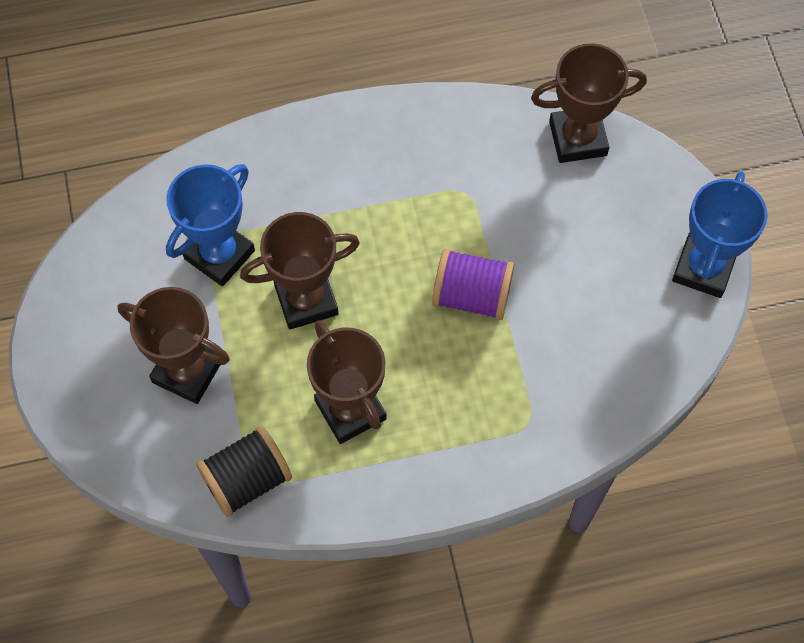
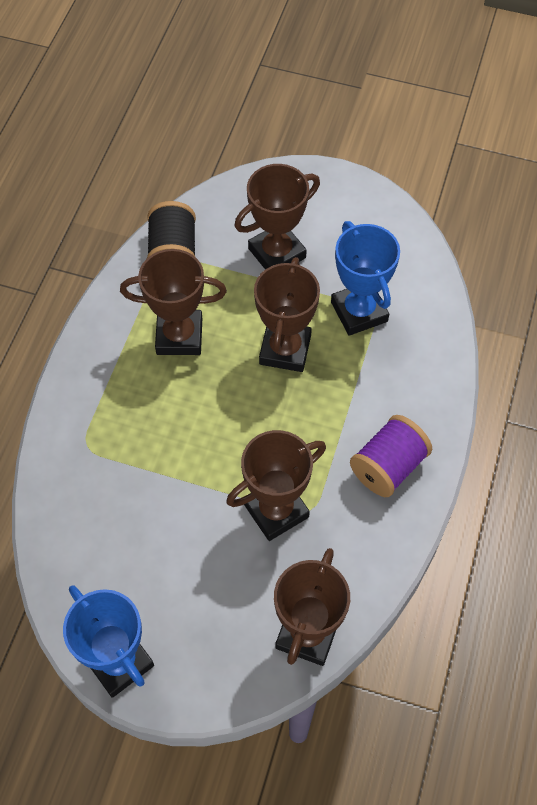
camera: 120 degrees right, 5 degrees down
purple spool [432,248,514,320] -> purple spool moved to [350,415,432,497]
none -> brown trophy [226,430,326,541]

